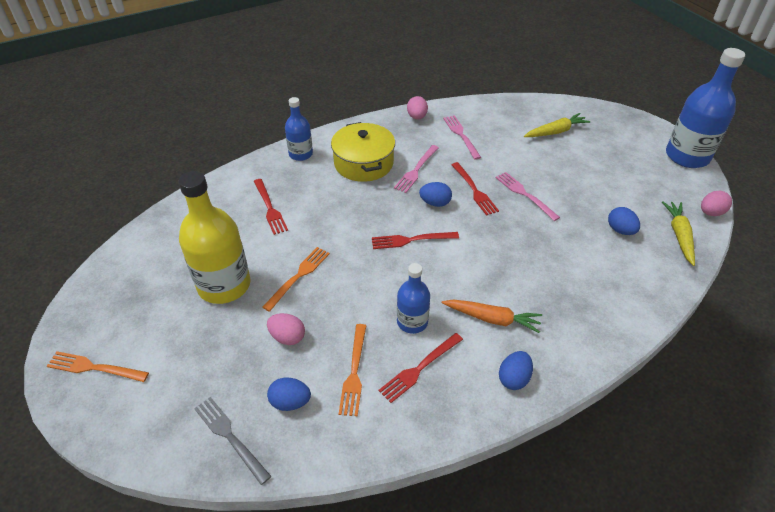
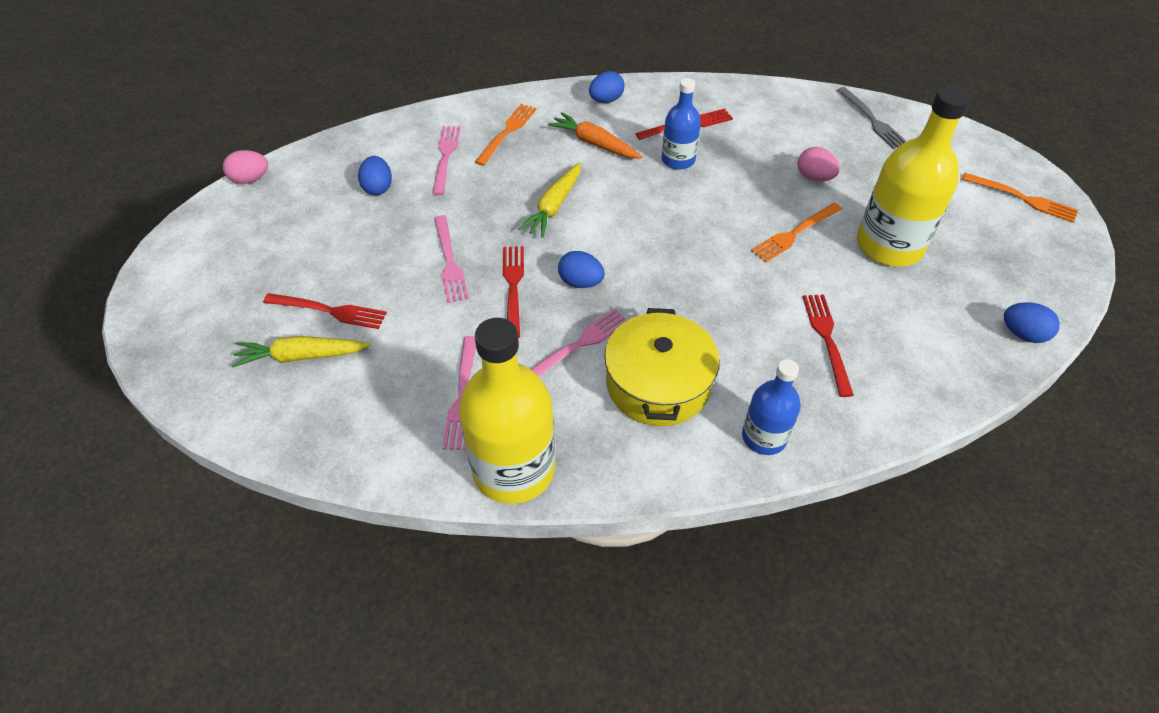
camera: 160 degrees left, 5 degrees up
blue egg [267,378,311,411] -> blue egg moved to [1004,302,1060,343]
orange fork [339,324,367,416] -> orange fork moved to [475,104,537,166]
red fork [372,232,459,249] -> red fork moved to [263,293,387,329]
pink egg [407,96,428,119] -> yellow bottle [459,318,555,504]
yellow carrot [662,201,695,266] -> yellow carrot moved to [518,162,581,238]
blue bottle [666,48,745,168] -> none
none -> pink fork [432,126,460,195]

